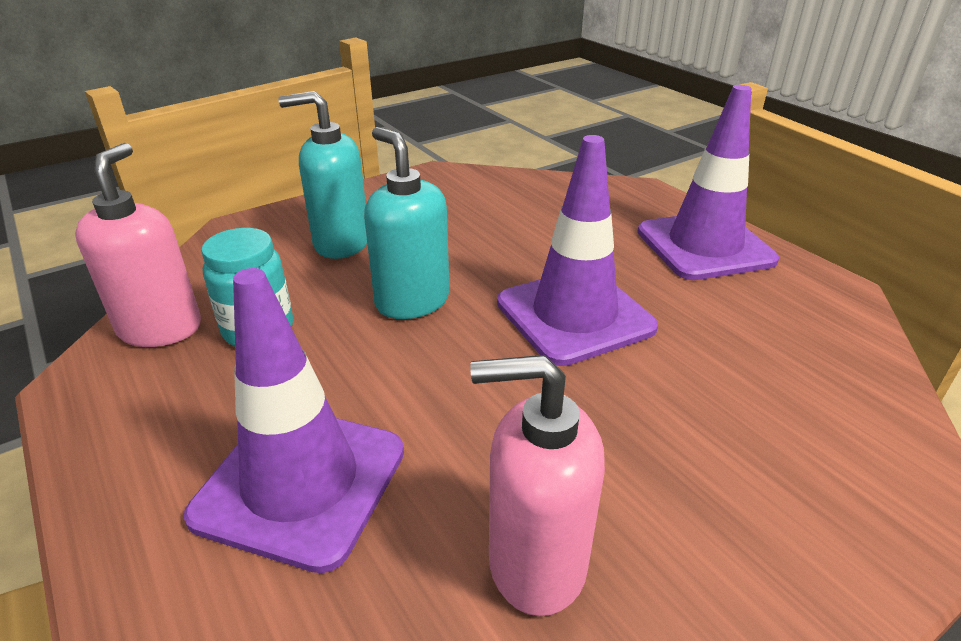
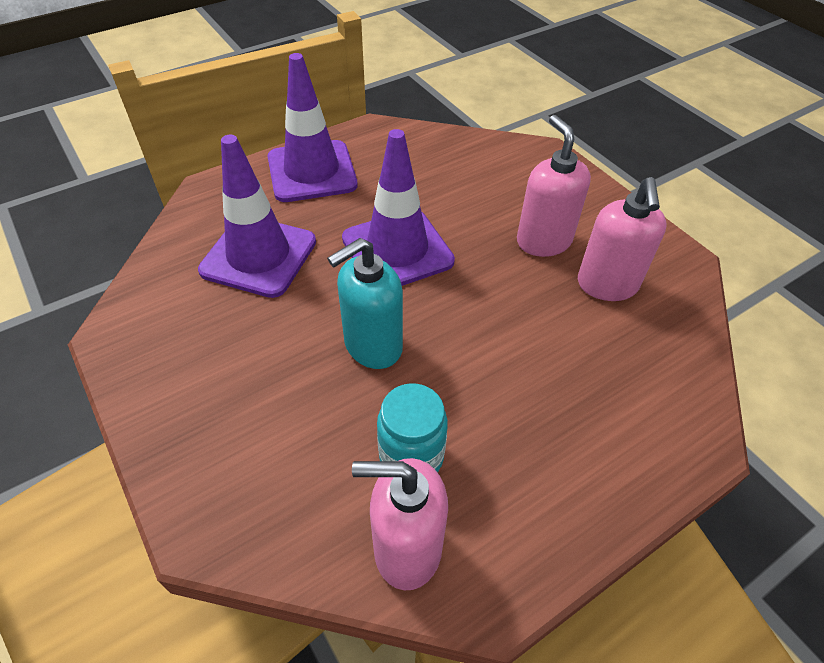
camera: 90 degrees left, 15 degrees up
purple traffic cone [184,268,404,573] -> purple traffic cone moved to [198,135,316,298]
turquoise soap dispenser [278,91,367,259] -> none
none -> pink soap dispenser [517,115,591,257]

